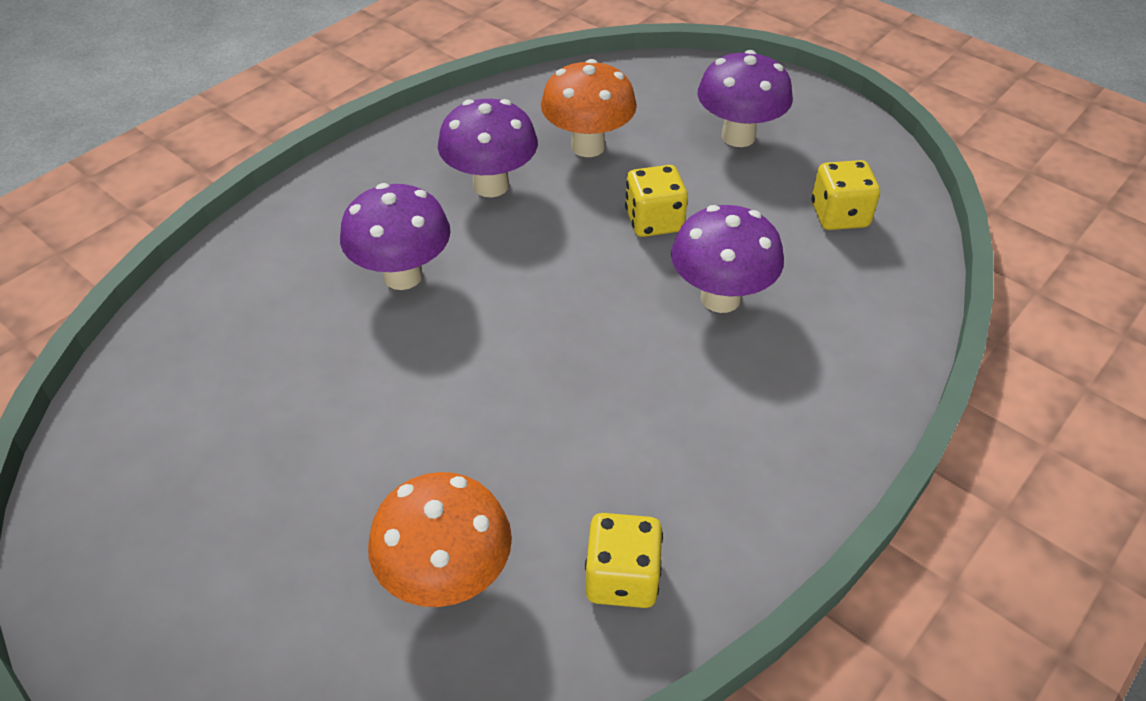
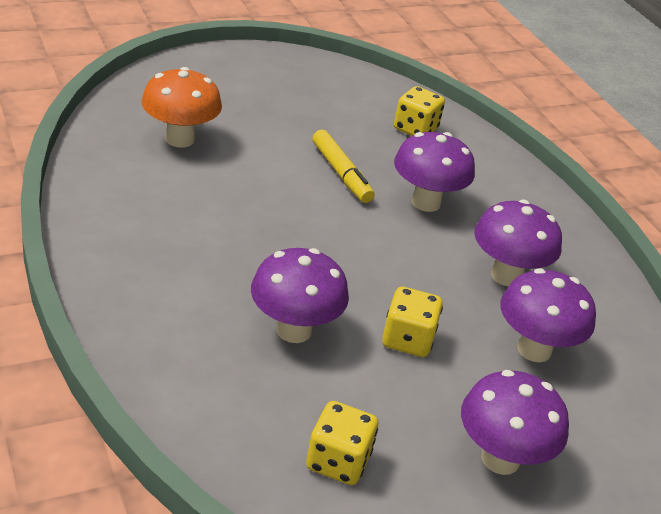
camera: 110 degrees right, 10 degrees down
orange mushroom [541,59,637,157] -> purple mushroom [500,268,596,362]
yellow dice [585,513,663,608] -> yellow dice moved to [394,86,445,136]
none -> yellow marker [312,130,375,203]

